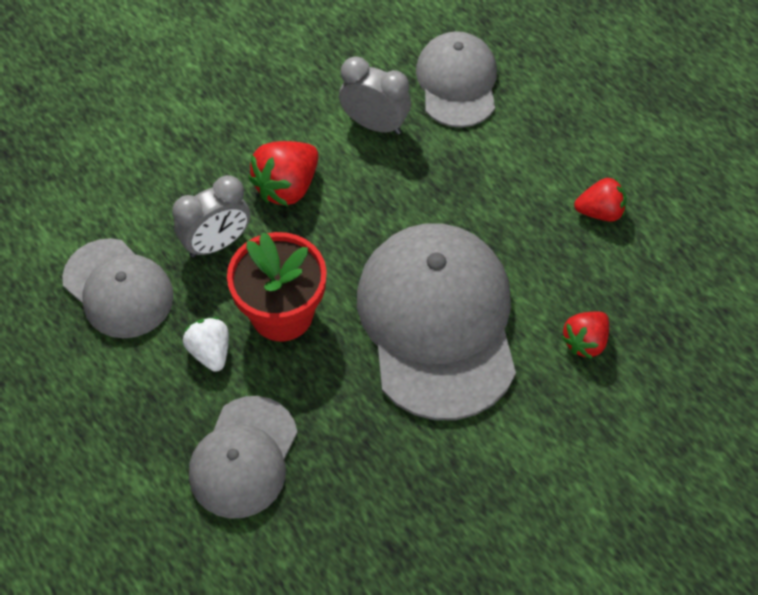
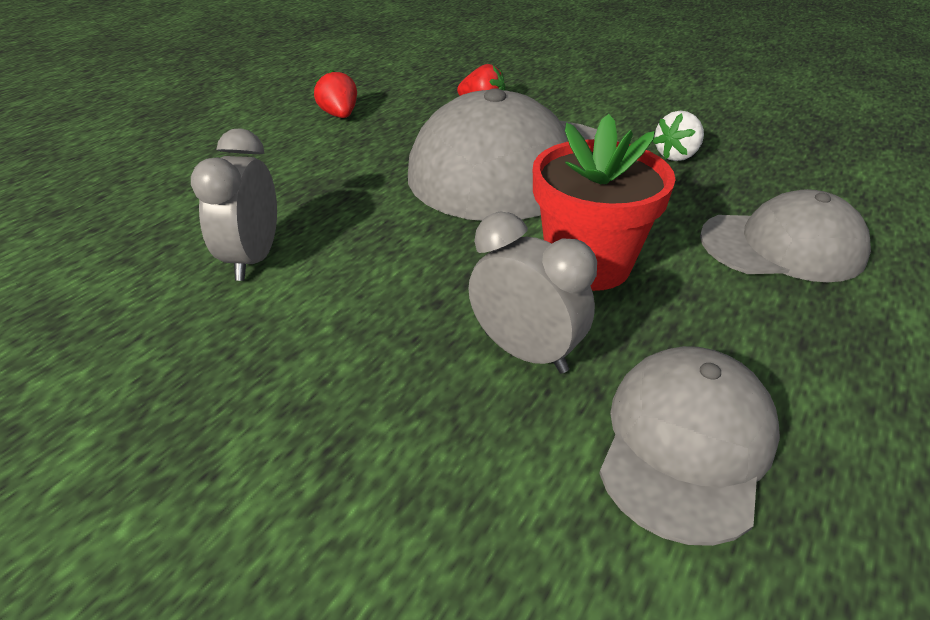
camera: 110 degrees left, 20 degrees down
white strawberry [183,317,229,372] -> white strawberry moved to [652,111,704,161]
red strawberry [248,141,318,206] -> none
grey cap [416,31,497,128] -> none

